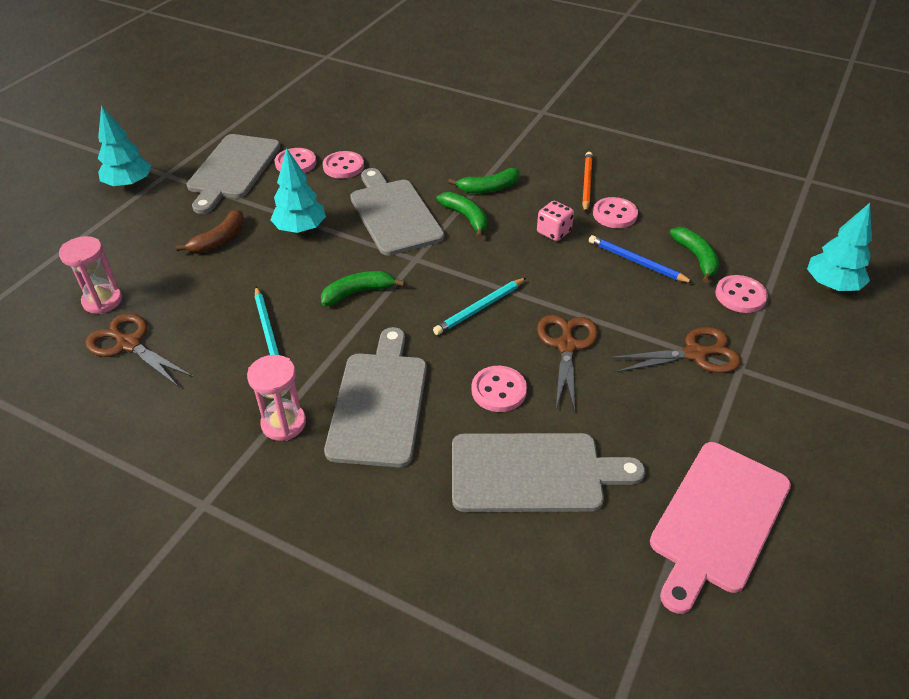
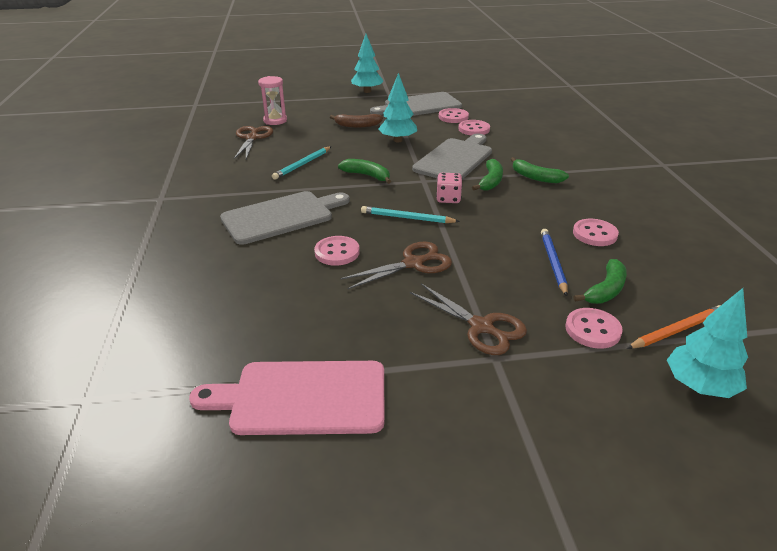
camera: 55 degrees right, 10 degrees down
pink hourglass [247,355,306,441] -> none
grey cutting board [452,433,645,512] -> none
pink dice [537,201,574,241] -> pink dice moved to [436,173,462,203]
orange pencil [582,152,593,213] -> orange pencil moved to [627,305,721,349]

